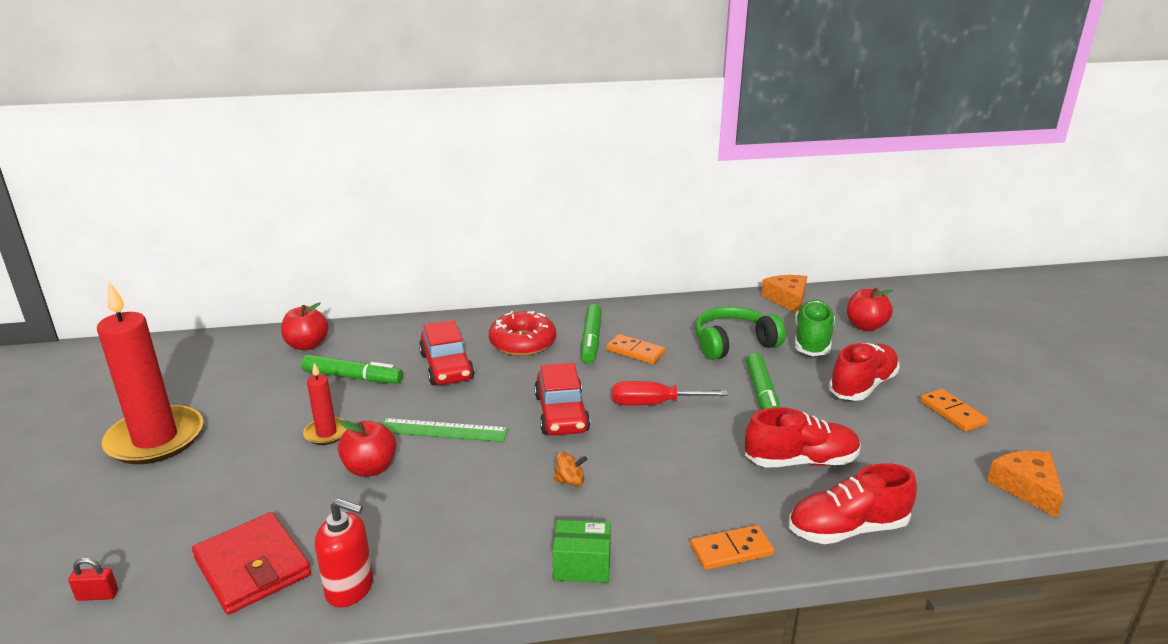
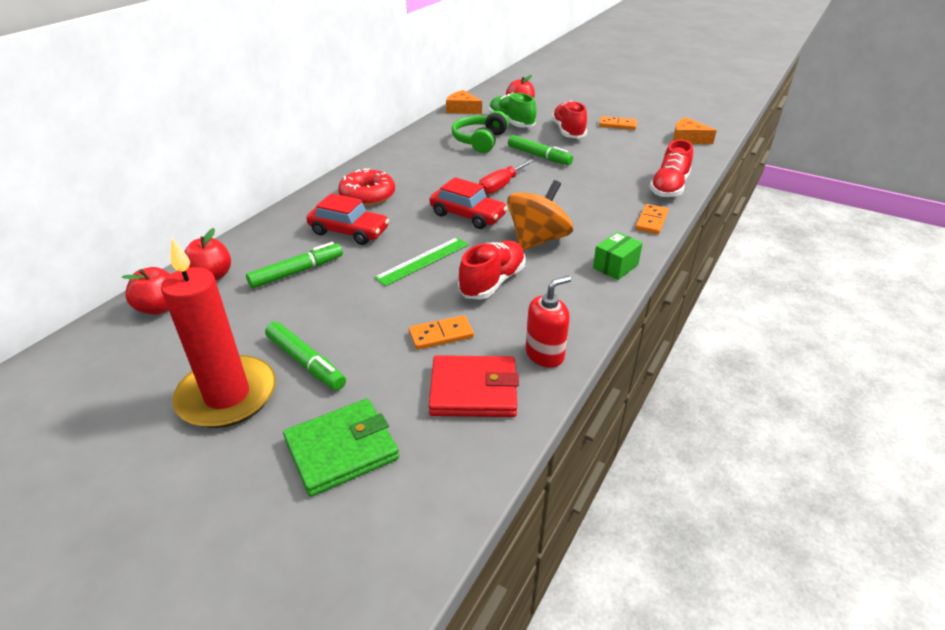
camera: 50 degrees left, 10 degrees up
red padlock [68,558,118,601] -> none
red candle [303,363,347,445] -> none
red apple [338,420,397,477] -> red apple moved to [122,267,170,315]
orange spinning top [553,452,587,487] -> orange spinning top [507,180,573,251], size x2.49
green marker [581,304,602,364] -> green marker moved to [265,322,346,390]
orange domino [606,334,666,364] -> orange domino moved to [409,315,474,350]
red shoe [745,407,860,468] -> red shoe moved to [458,241,526,300]
none -> green wallet [283,399,399,497]

